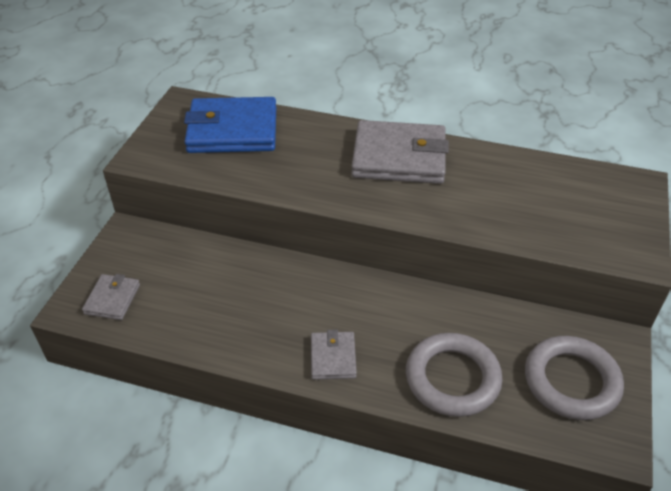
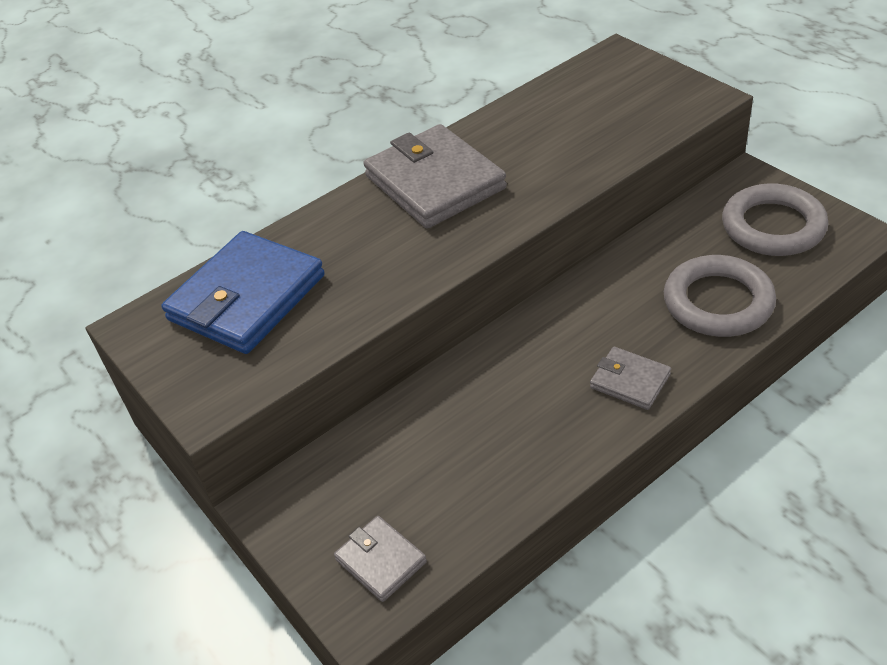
camera: 50 degrees left, 0 degrees up
grey wallet [351,120,449,184] -> grey wallet turned 75 degrees counterclockwise [363,124,507,229]

